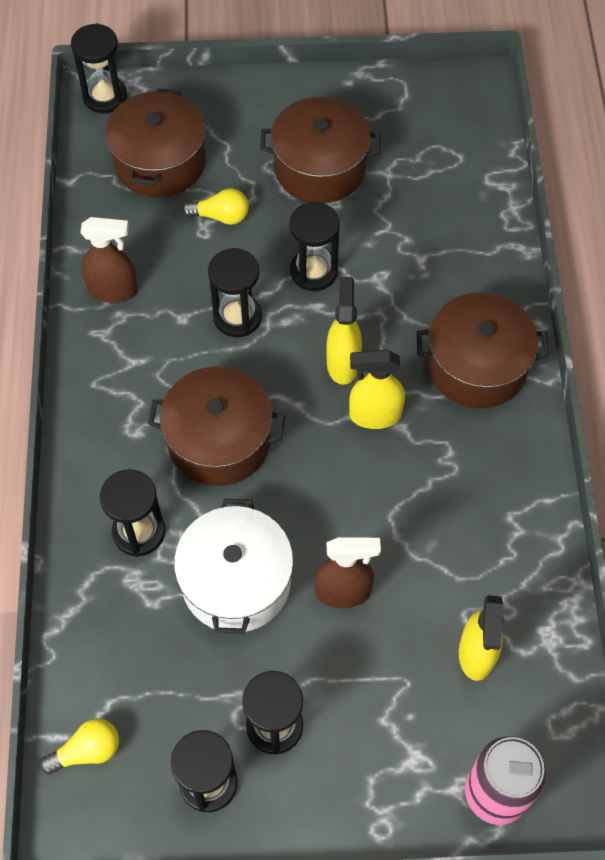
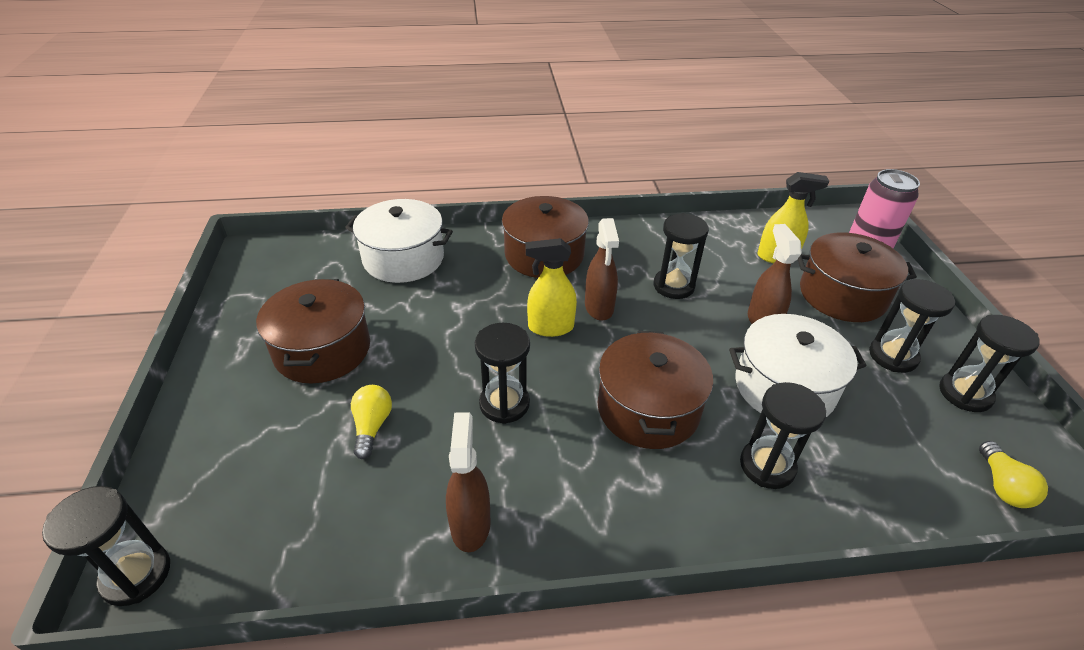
camera: 95 degrees left, 20 degrees down
yellow light bulb [40,718,119,775] -> yellow light bulb turned 150 degrees counterclockwise [979,441,1048,508]
brown pot [105,88,206,198] -> brown pot moved to [798,232,917,322]
black hourglass [289,202,340,291] -> black hourglass moved to [654,213,709,299]
yellow spray bottle [349,350,405,429] -> brown spray bottle [585,218,619,321]
none -> white pot [345,199,453,283]

